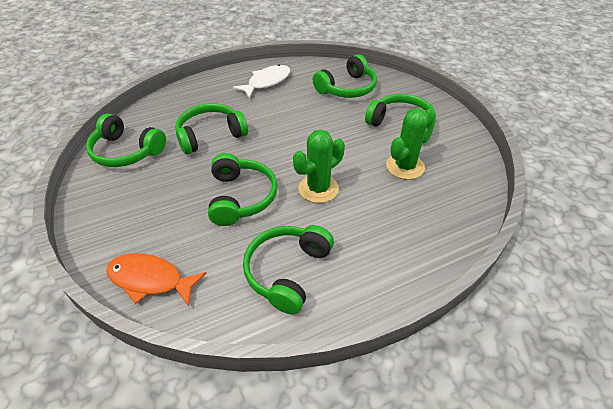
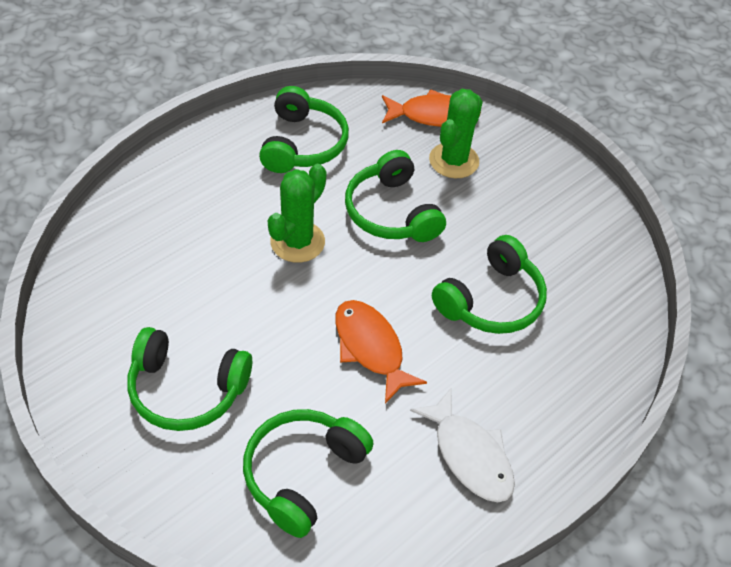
camera: 160 degrees right, 5 degrees up
green headphones [86,113,166,167] -> none
white fish [233,65,290,98] -> white fish turned 60 degrees counterclockwise [410,388,515,502]
green cactus [386,108,436,180] -> green cactus moved to [429,89,483,178]
none -> orange fish [335,300,427,404]

